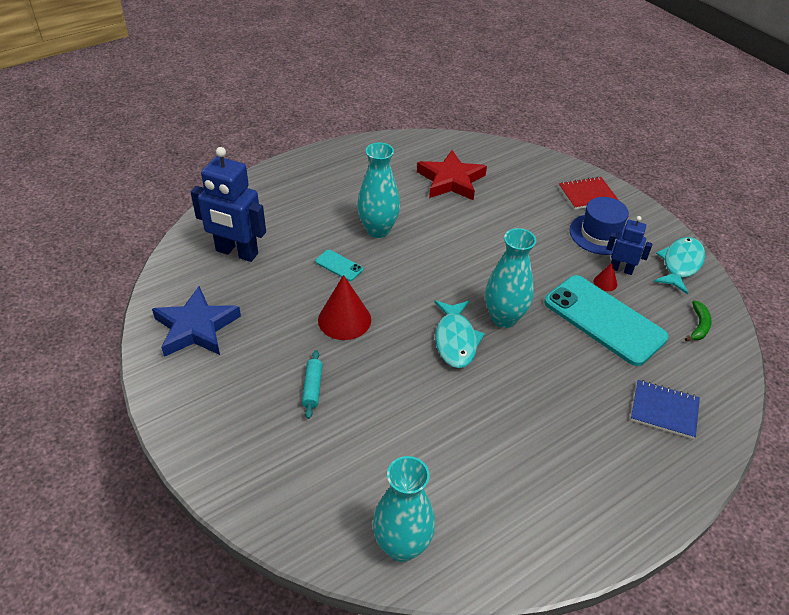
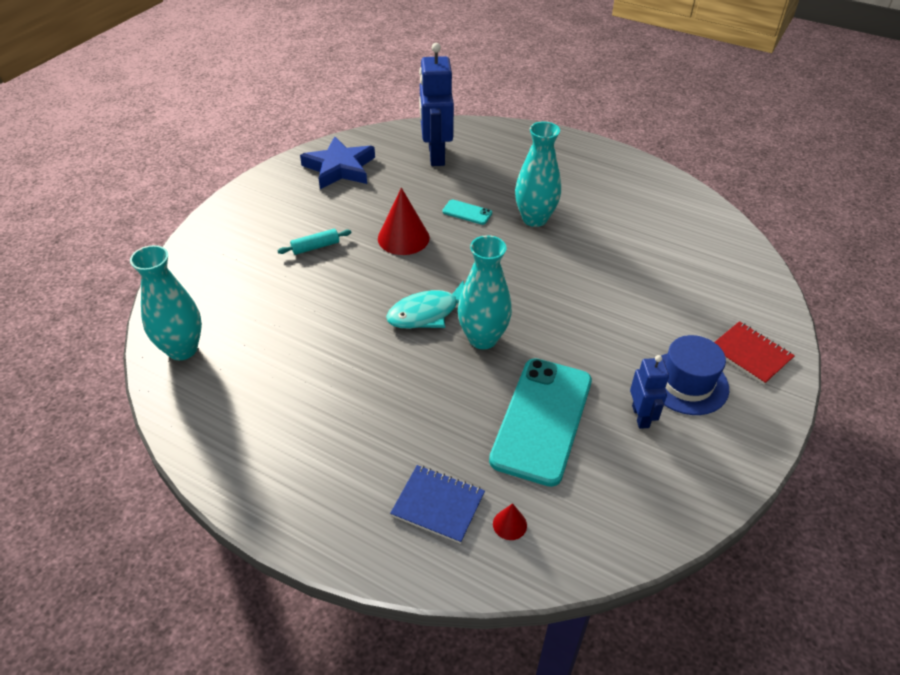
camera: 65 degrees right, 0 degrees up
turquoise phone [315,250,363,281] -> turquoise phone turned 75 degrees counterclockwise [442,200,492,225]
red star [417,150,487,200] -> none
red cone [594,263,617,291] -> red cone moved to [493,503,527,540]
blue notebook [631,380,700,439] -> blue notebook turned 60 degrees counterclockwise [390,465,485,544]
turquoise fish [654,237,705,294] -> none
green banana [685,301,712,341] -> none

